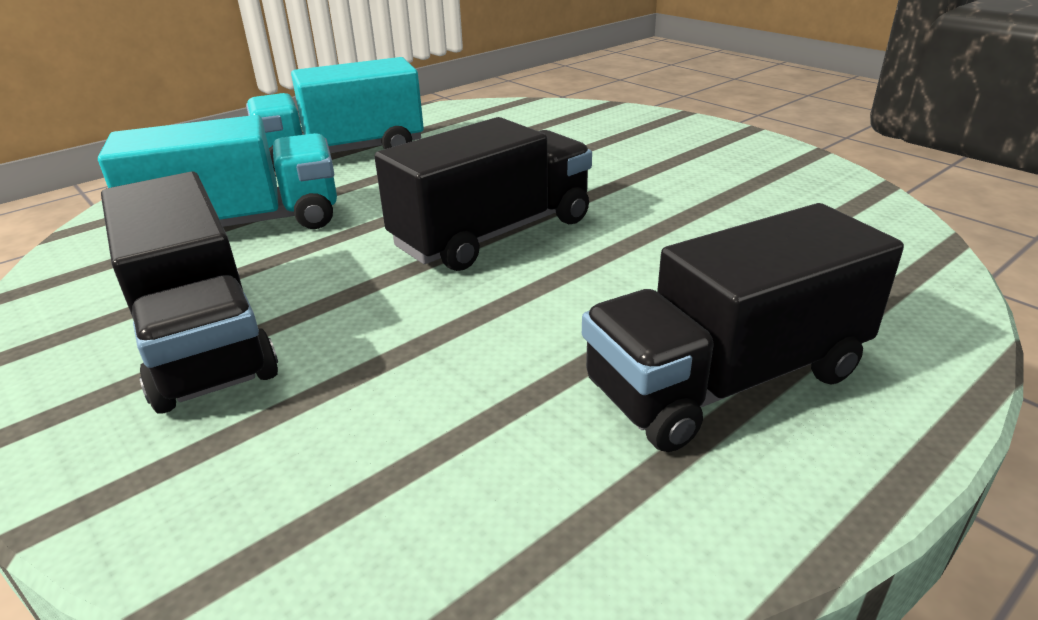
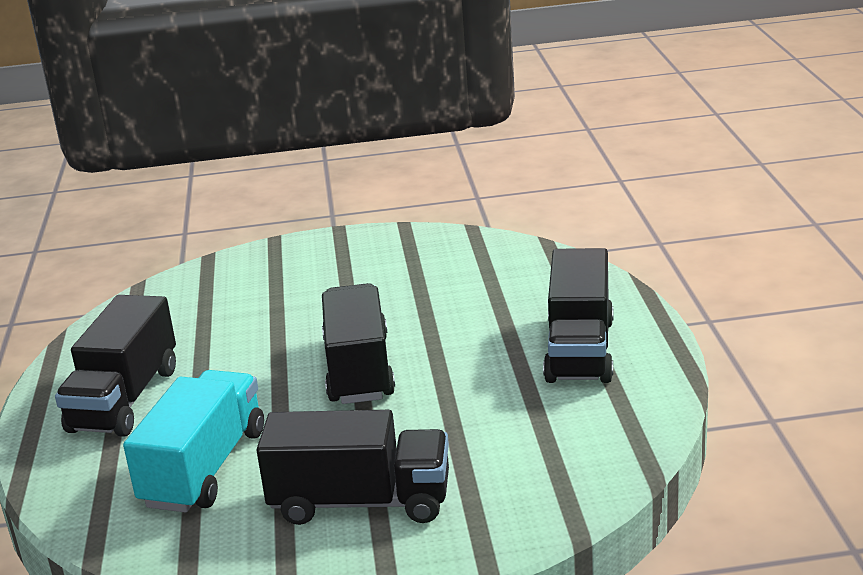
camera: 55 degrees left, 5 degrees down
turquoise truck [246,57,424,171] -> black truck [55,295,176,437]

